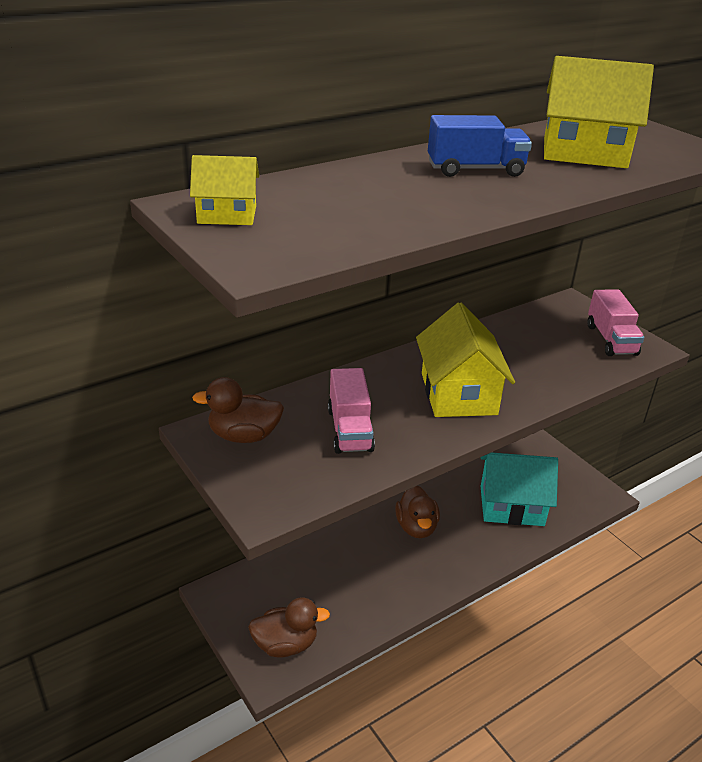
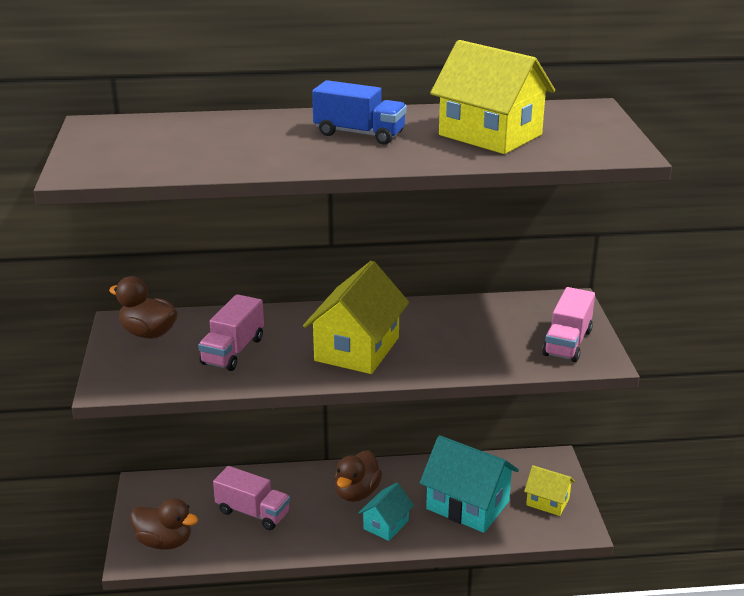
camera: 30 degrees right, 5 degrees down
yellow house [190,155,259,225] -> yellow house moved to [524,465,575,516]
none -> pink truck [213,466,290,530]
none -> turquoise house [359,483,414,541]

